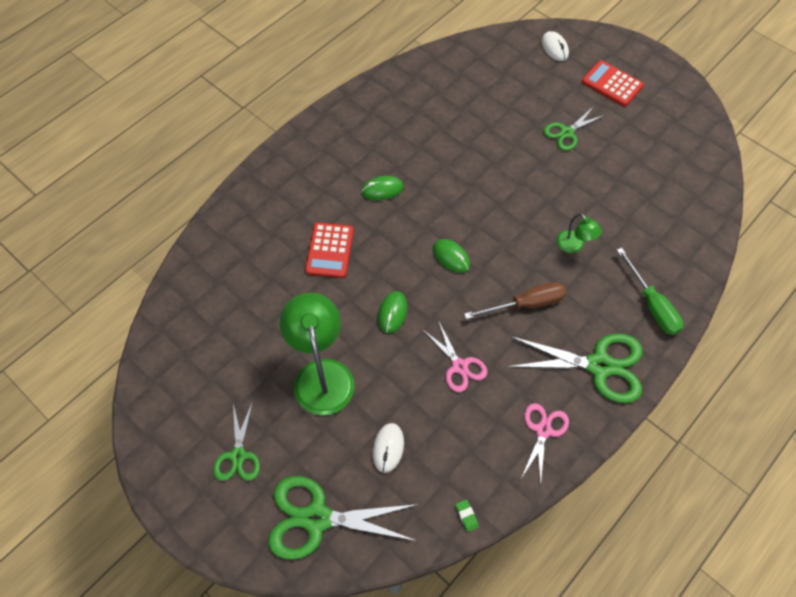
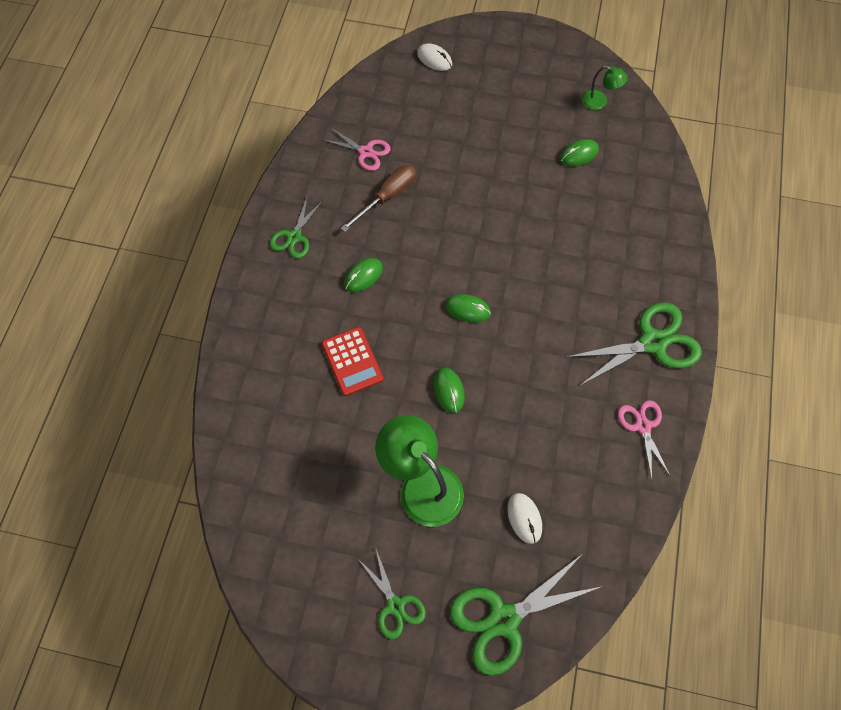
camera: 30 degrees left, 5 degrees up
pink scissors [423,320,487,392] -> pink scissors moved to [321,127,391,171]
green eraser [456,499,479,532] -> none
brown screwdriver [464,282,566,319] -> brown screwdriver moved to [341,165,416,232]
green scissors [544,106,605,151] -> green scissors moved to [270,195,323,258]
green lamp [557,213,602,253] -> green lamp moved to [582,66,628,110]
red calculator [582,60,644,106] -> none
green screwdriver [617,248,683,335] -> none
none -> green mouse [560,139,599,167]

